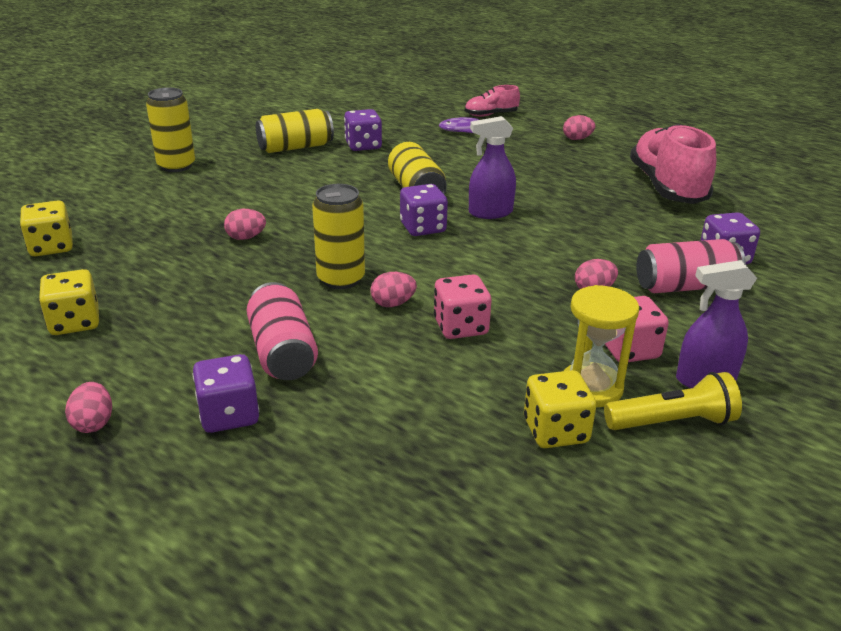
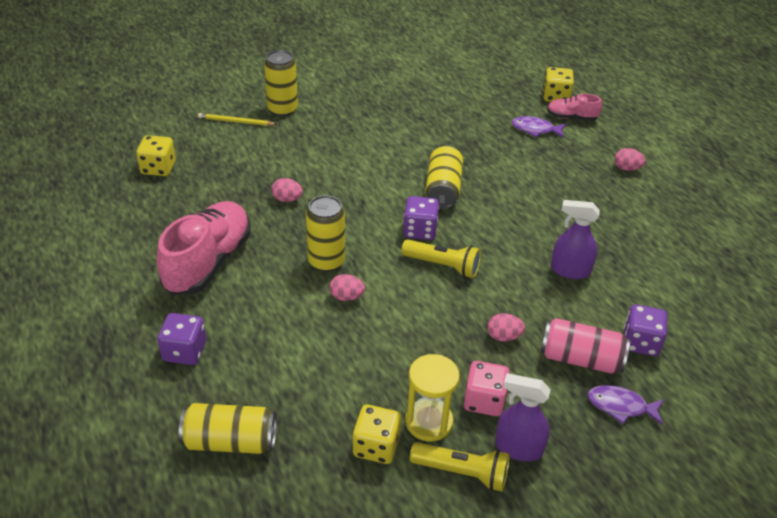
camera: 25 degrees right, 10 degrees up
yellow dice [39,269,99,335] -> yellow dice moved to [543,67,574,102]
pink egg [65,382,112,433] -> none
pink can [247,282,318,380] -> none
yellow can [256,109,334,153] -> yellow can moved to [179,403,277,454]
purple dice [344,109,382,151] -> none
pink dice [434,274,491,339] -> none
purple spray bottle [469,116,516,219] -> purple spray bottle moved to [551,200,600,279]
pink shoe [630,124,716,204] -> pink shoe moved to [157,201,251,295]
none -> yellow pencil [198,113,277,126]
none -> yellow flashlight [401,239,481,278]
none -> purple fish [588,385,664,425]

